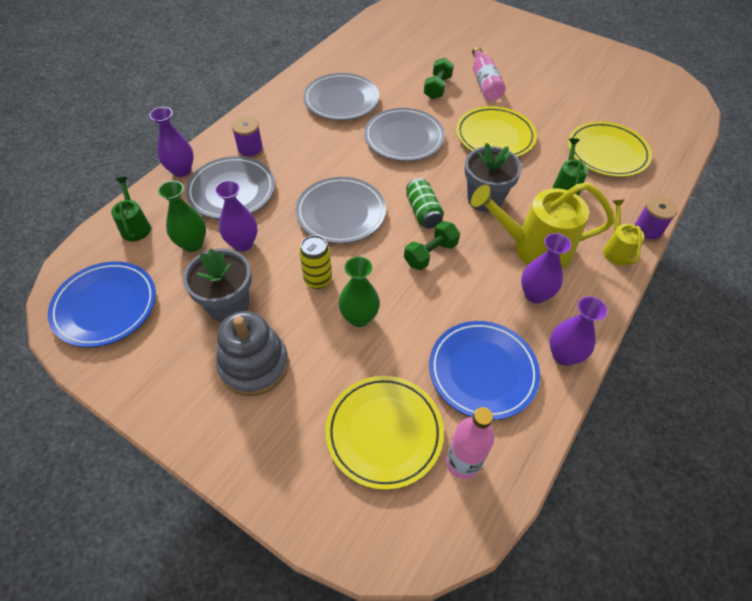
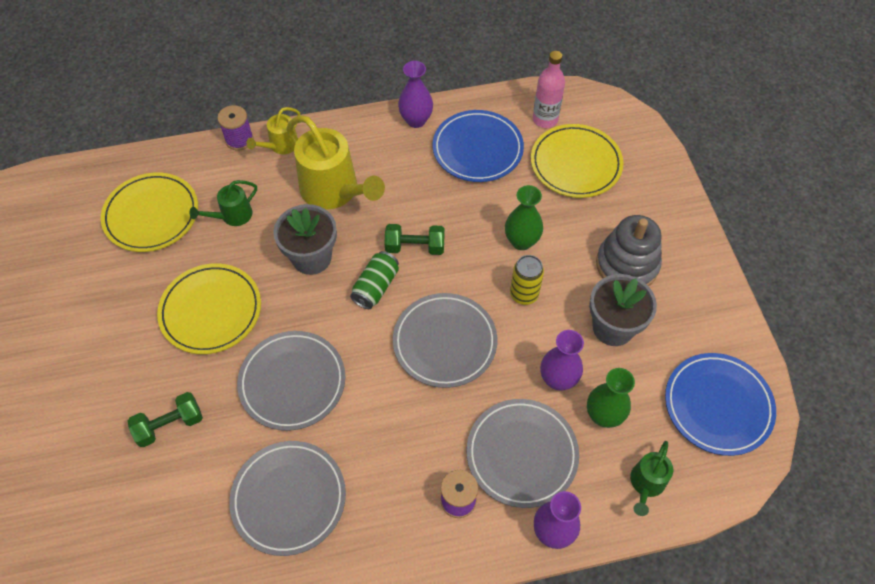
camera: 135 degrees left, 5 degrees up
pink bottle [472,47,506,101] -> none
purple vase [521,233,571,303] -> none

